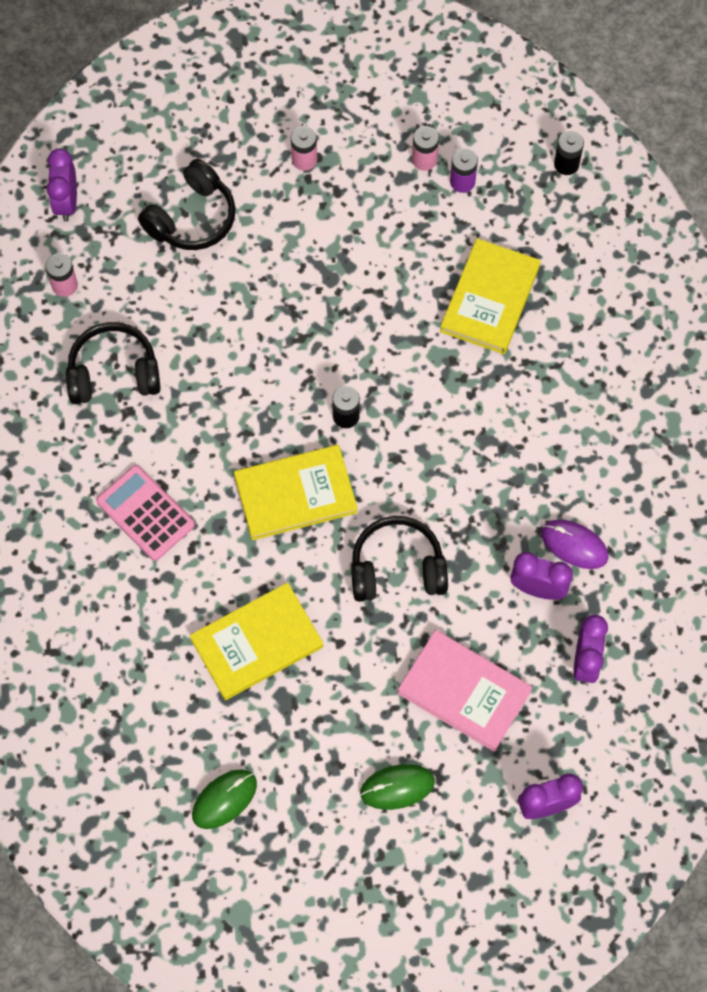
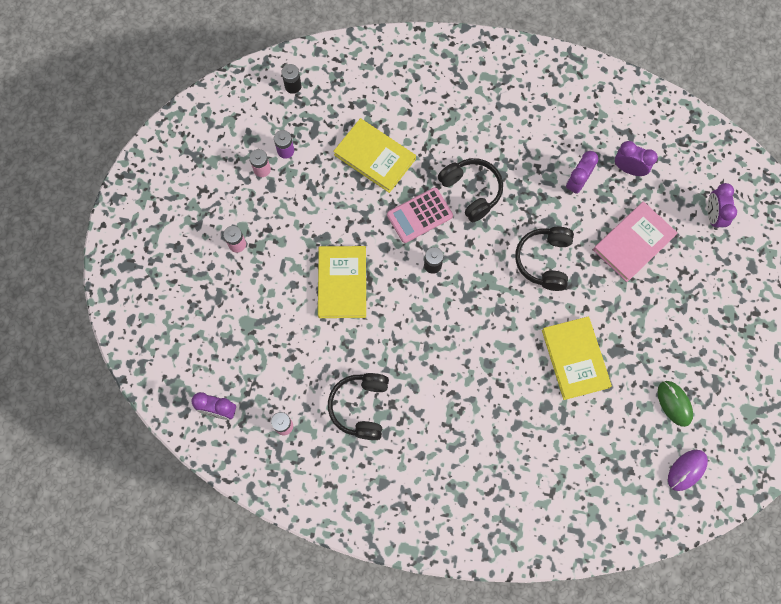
camera: 75 degrees left, 5 degrees up
pink calculator [96,465,195,561] -> pink calculator moved to [387,187,453,243]
black headphones [138,159,236,250] -> black headphones moved to [438,158,503,222]
yellow book [234,445,358,540] -> yellow book moved to [318,246,366,318]
green mouse [360,764,435,810] -> none
purple mouse [541,520,609,569] -> purple mouse moved to [668,450,708,491]

